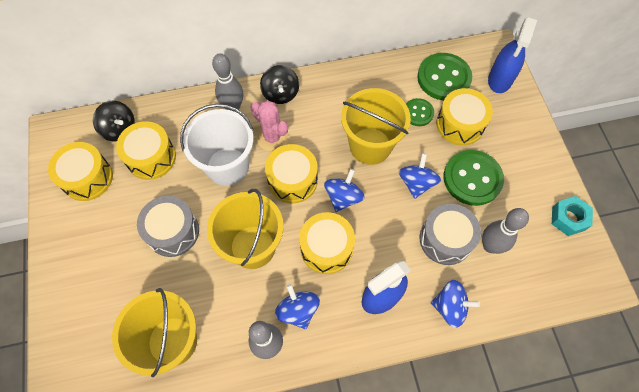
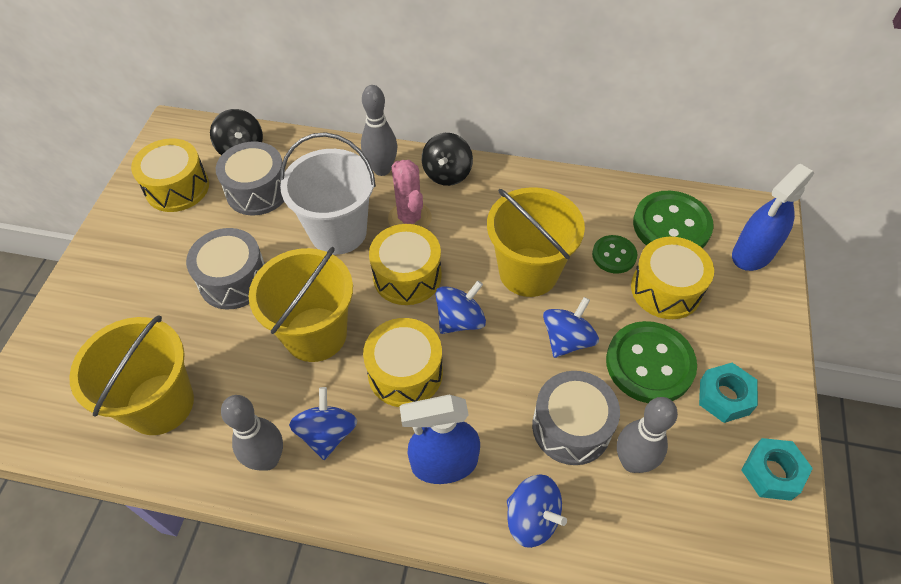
camera: 25 degrees right, 10 degrees down
yellow drum [116,121,176,180] -> grey drum [216,142,284,215]
none -> turquoise nut [699,363,758,423]

